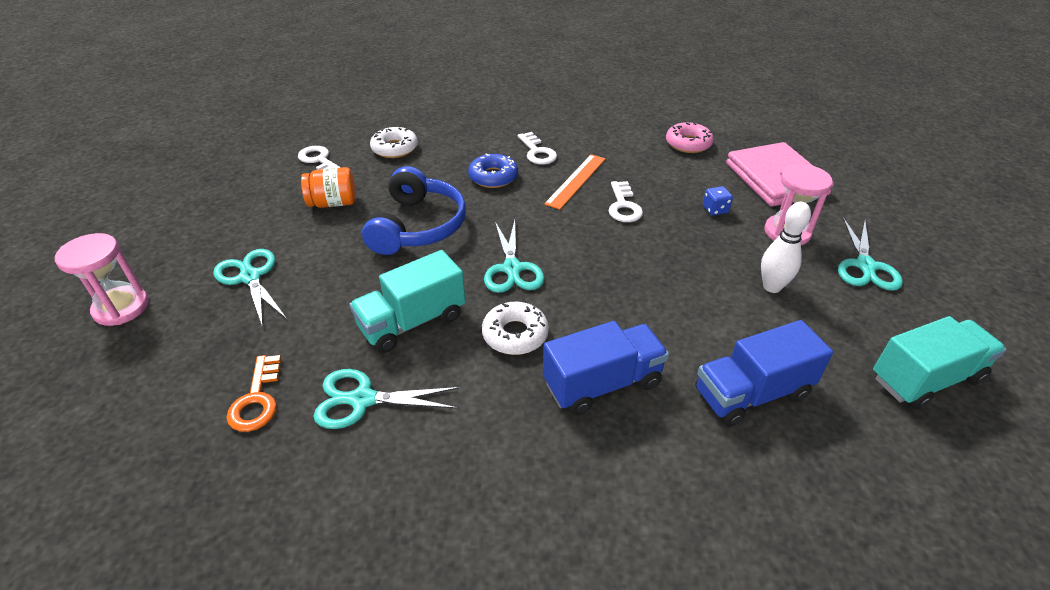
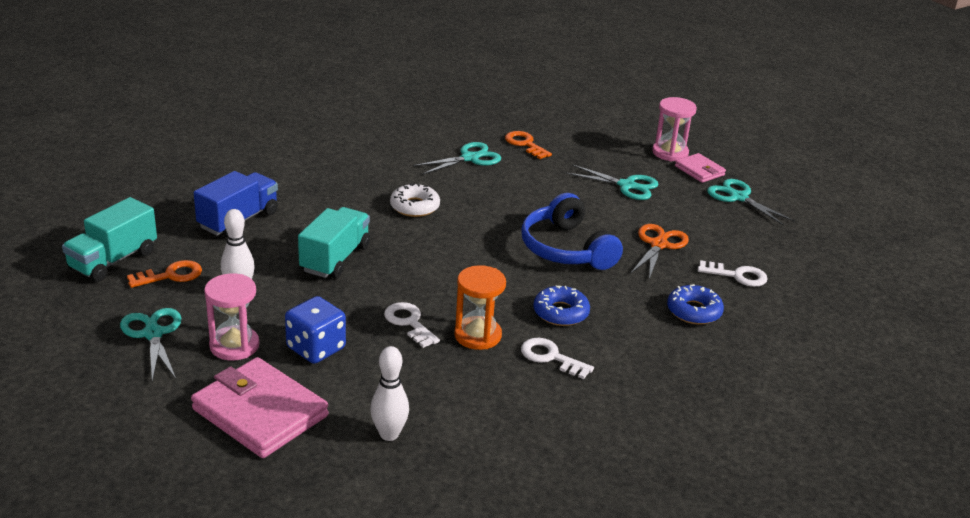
camera: 145 degrees right, 10 degrees down
orange jar [301,167,356,208] -> orange scissors [630,224,689,279]
turquoise truck [349,250,466,353] -> turquoise truck moved to [298,207,370,278]
white donut [370,127,418,158] -> blue donut [667,284,724,325]
turquoise scissors [484,220,544,293] -> turquoise scissors moved to [707,179,795,226]
blue truck [543,321,669,415] -> none
orange ruler [544,154,605,210] -> orange hourglass [455,265,506,350]
pink donut [666,122,714,153] -> white bowling pin [370,346,409,441]
blue dice [703,186,733,216] -> blue dice [285,296,346,364], size x1.92
none -> orange key [127,260,202,288]
none -> pink wallet [675,153,726,183]

